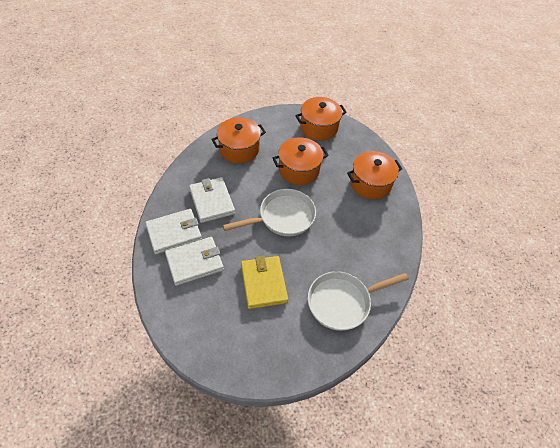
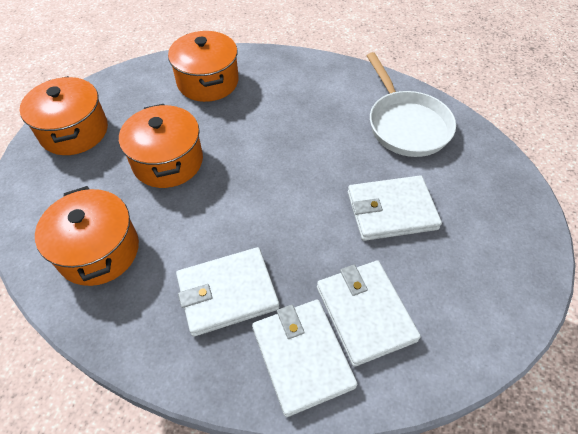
camera: 85 degrees left, 0 degrees up
white pan [223,189,316,236] -> none
yellow wallet [241,256,288,309] -> white wallet [348,176,442,241]

